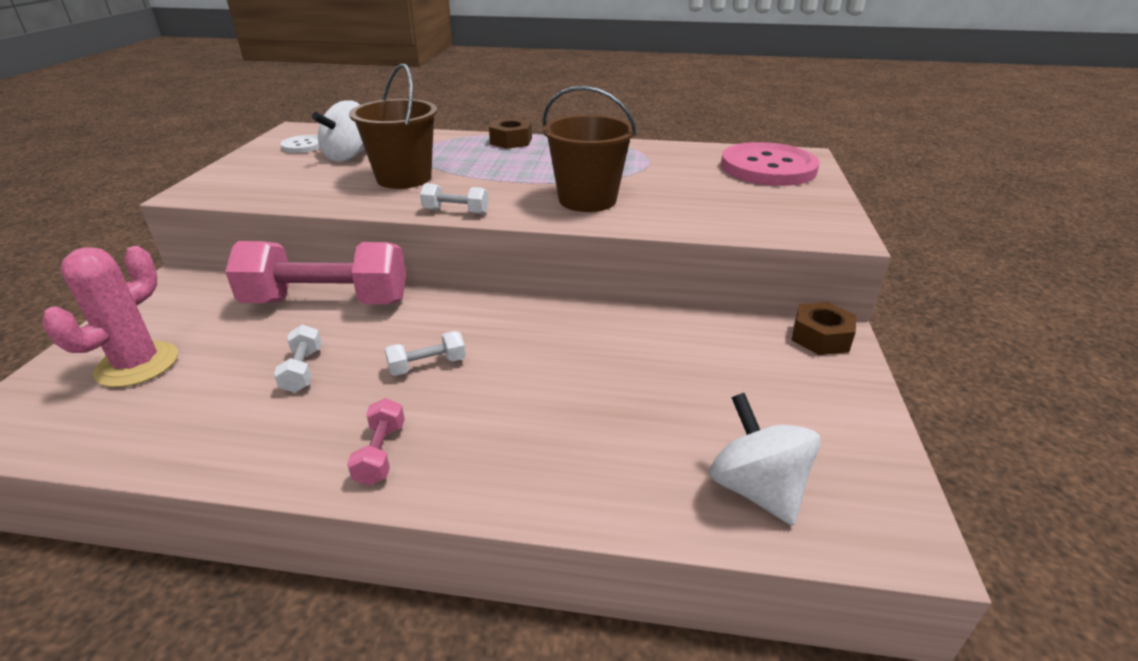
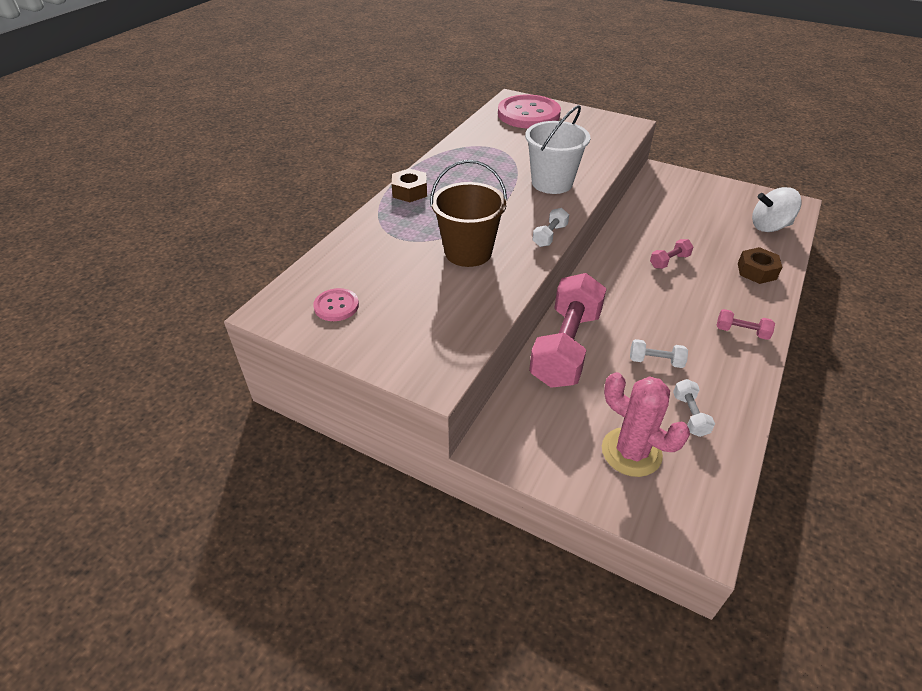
camera: 70 degrees left, 10 degrees up
white button [281,135,320,153] -> pink button [313,288,359,321]
white spinning top [312,100,365,162] -> none
white dumbbell [385,331,466,376] -> white dumbbell moved to [673,379,715,437]
brown bucket [543,86,637,212] -> white bucket [525,105,591,194]
brown nut [792,302,856,355] -> brown nut moved to [738,247,782,284]
none -> pink dumbbell [650,239,693,269]

